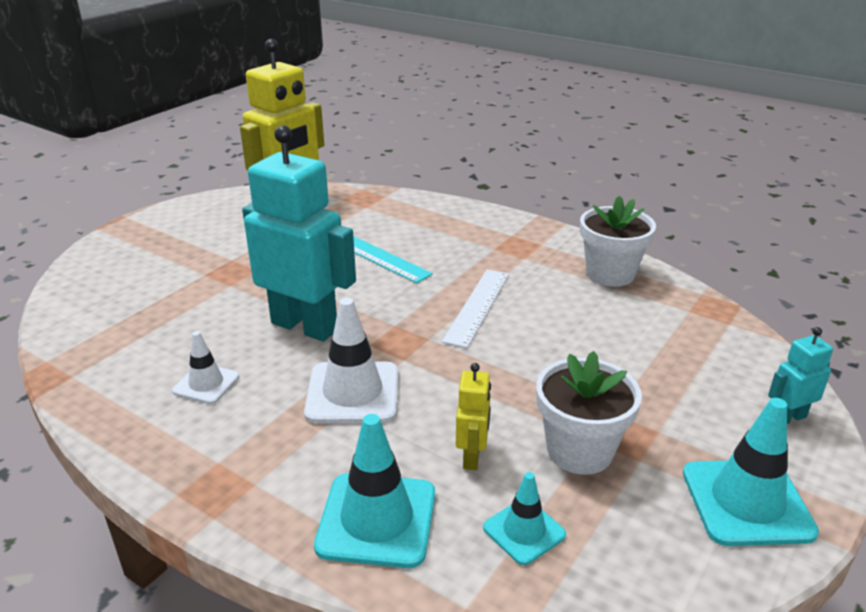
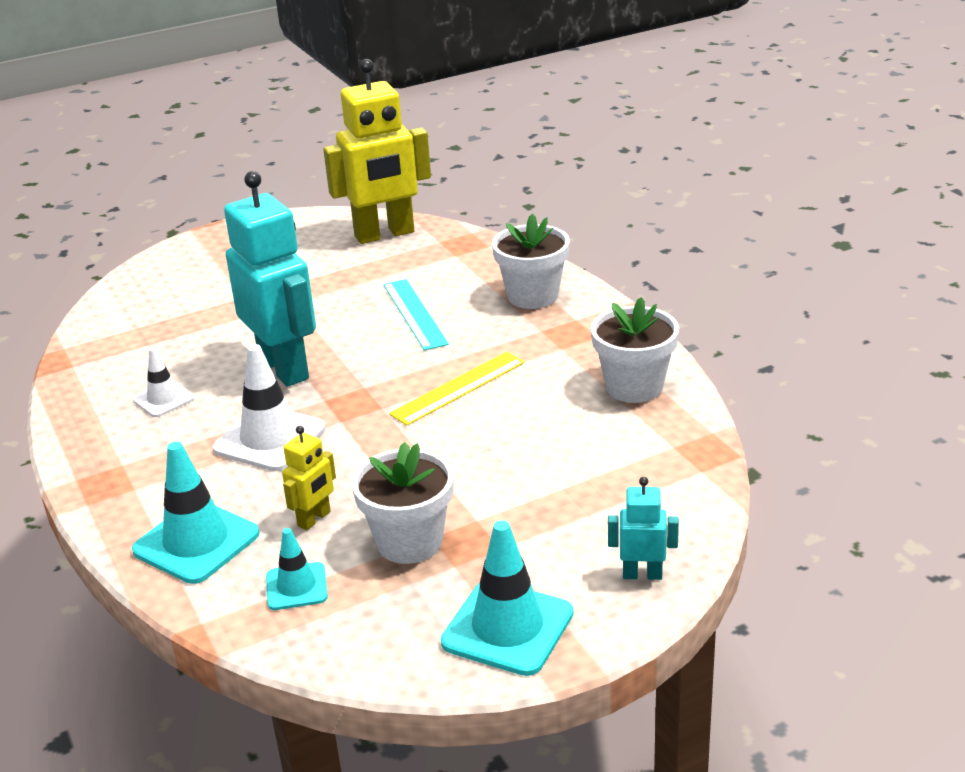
camera: 30 degrees right, 0 degrees up
white ruler [442,270,509,348] -> yellow ruler [389,352,525,425]
none -> white flower pot [492,213,570,309]

